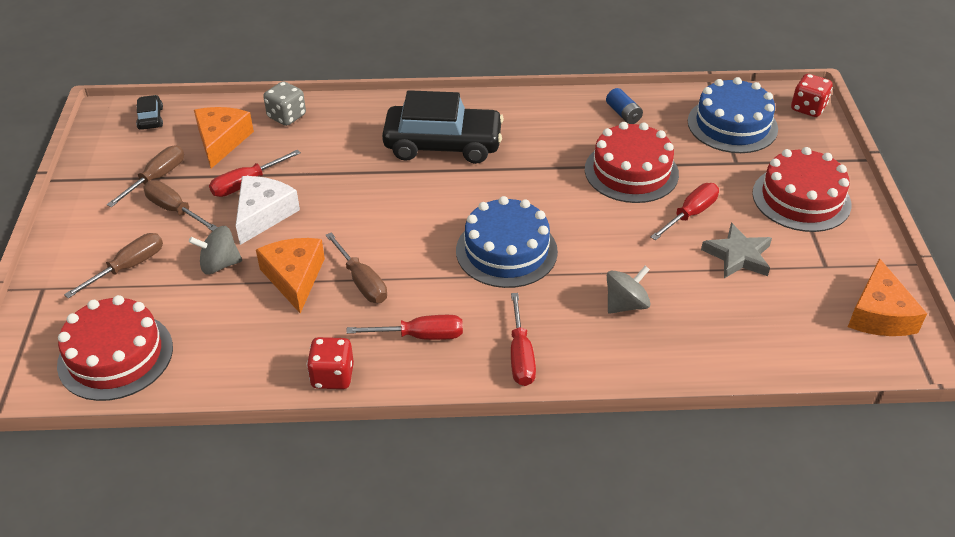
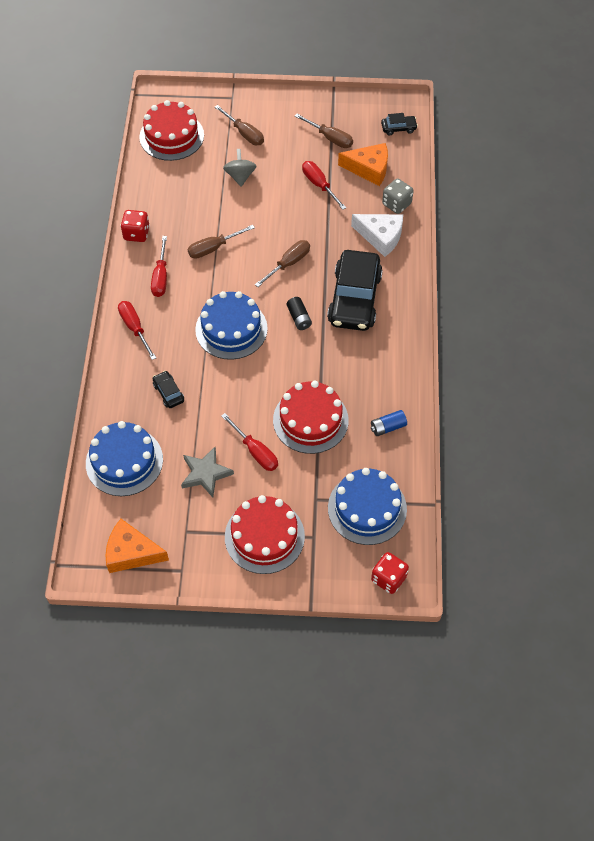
camera: 95 degrees right, 15 degrees up
brown screwdriver [143,180,218,231] -> brown screwdriver moved to [255,240,310,287]
white cheese [236,176,300,245] -> white cheese moved to [351,214,403,257]
orange cheese [256,238,325,313] -> none
red screwdriver [511,293,536,386] -> red screwdriver turned 60 degrees clockwise [118,301,156,360]
grey spinning top [607,266,651,314] -> black car [153,371,184,408]
none -> blue cake [86,421,163,496]
none -> black battery [287,297,312,330]

